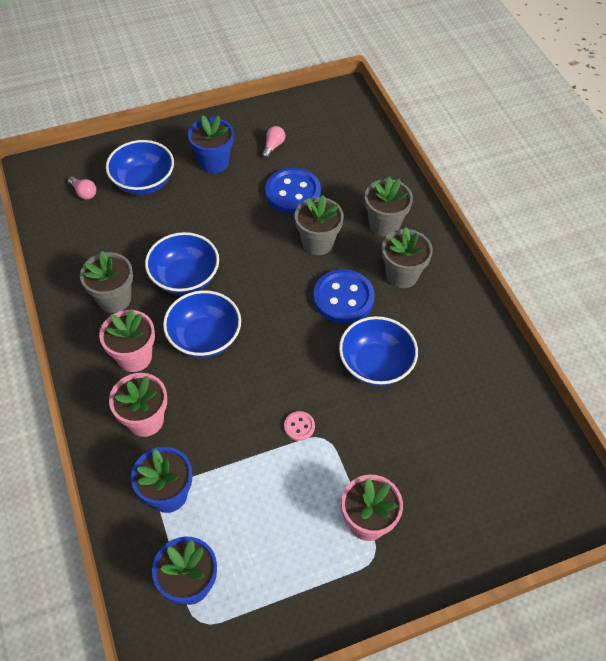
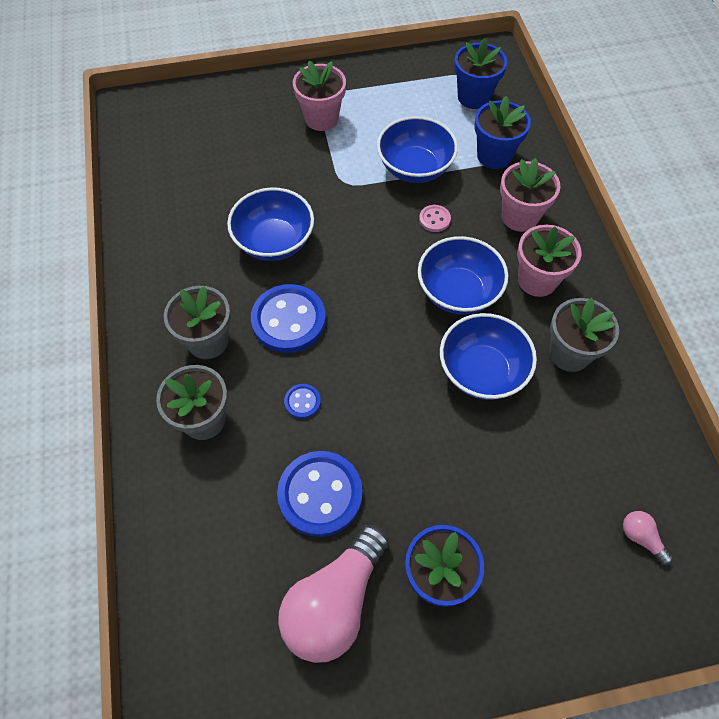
camera: 170 degrees left, 5 degrees up
blue bowl [106,140,174,195] -> blue bowl moved to [377,116,458,183]
pink light bulb [262,126,285,158] -> pink light bulb [278,525,389,663], size x2.39
pink button [284,411,315,441] -> pink button moved to [419,205,451,232]
grey flower pot [295,195,344,255] -> blue button [284,384,321,419]

